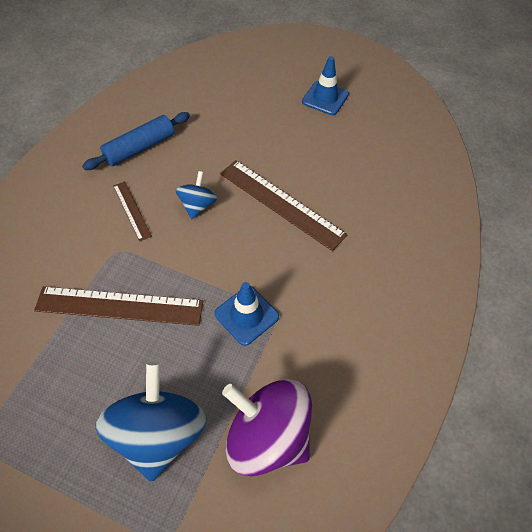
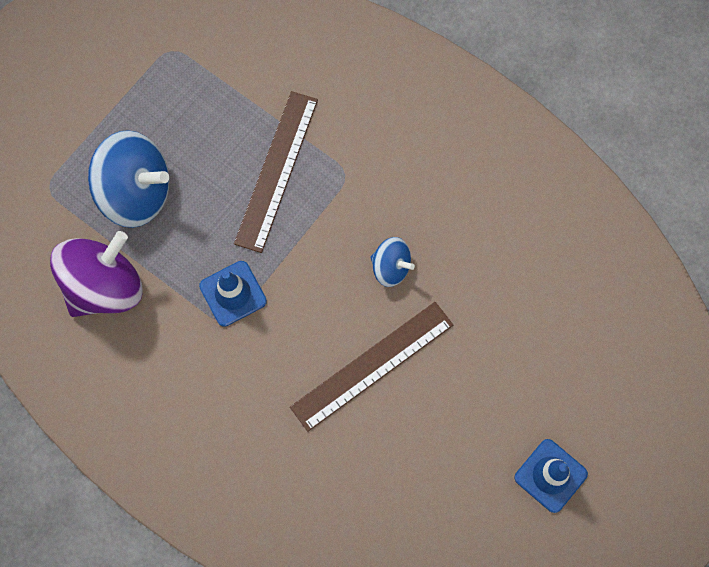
camera: 105 degrees right, 15 degrees up
blue rolling pin [82,112,190,170] -> none
brown ruler [113,181,152,241] -> none

